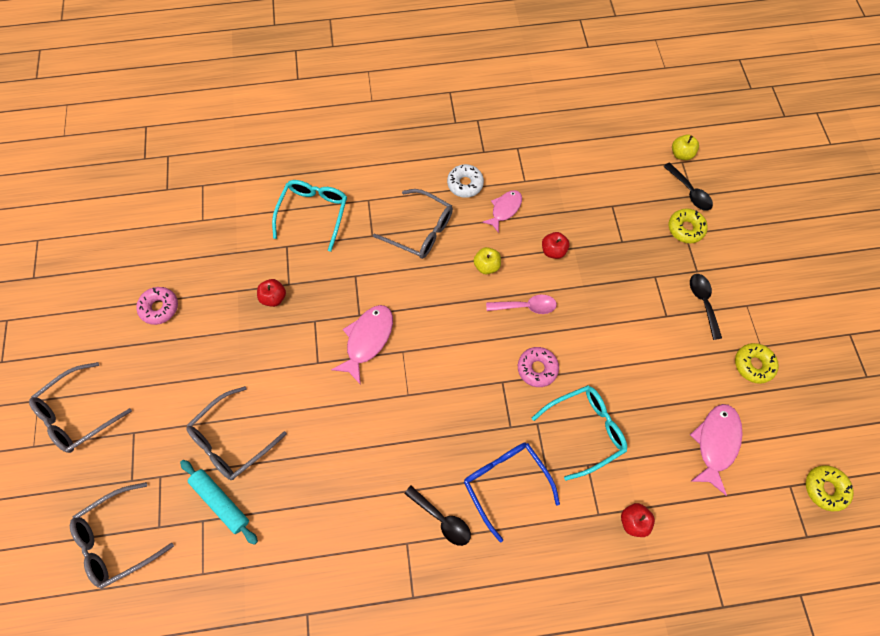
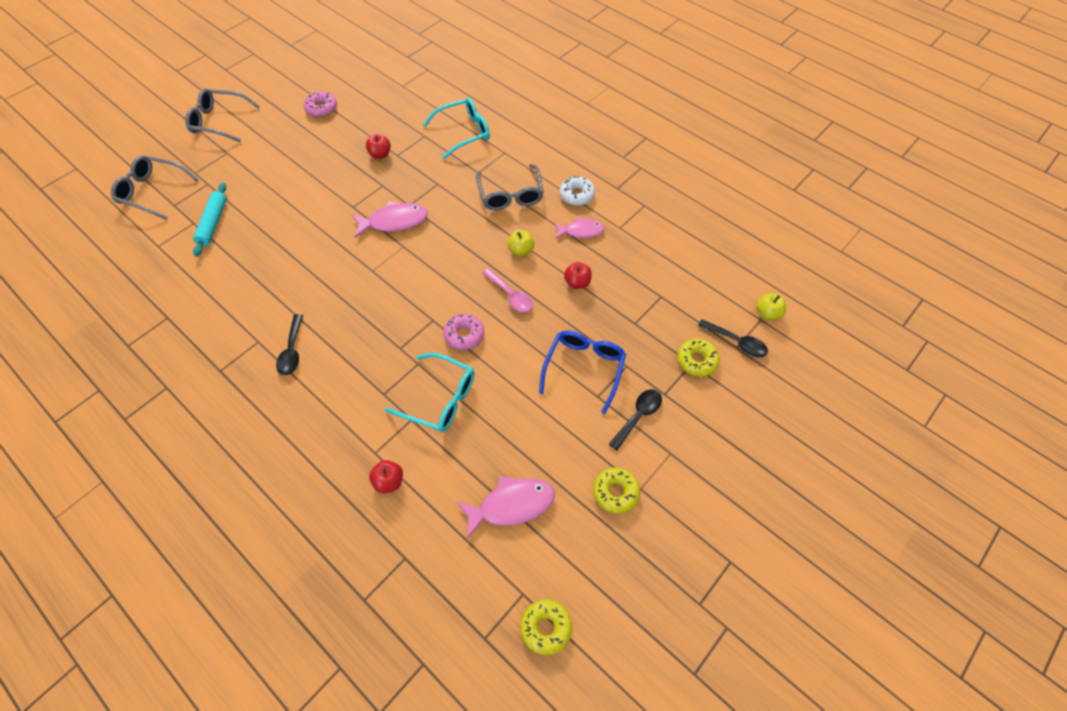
camera: 50 degrees right, 10 degrees down
grey glasses [186,386,287,480] -> none
blue glasses [464,443,560,542] -> blue glasses moved to [539,330,626,414]
black spoon [663,162,713,211] -> black spoon turned 75 degrees counterclockwise [698,319,768,357]

